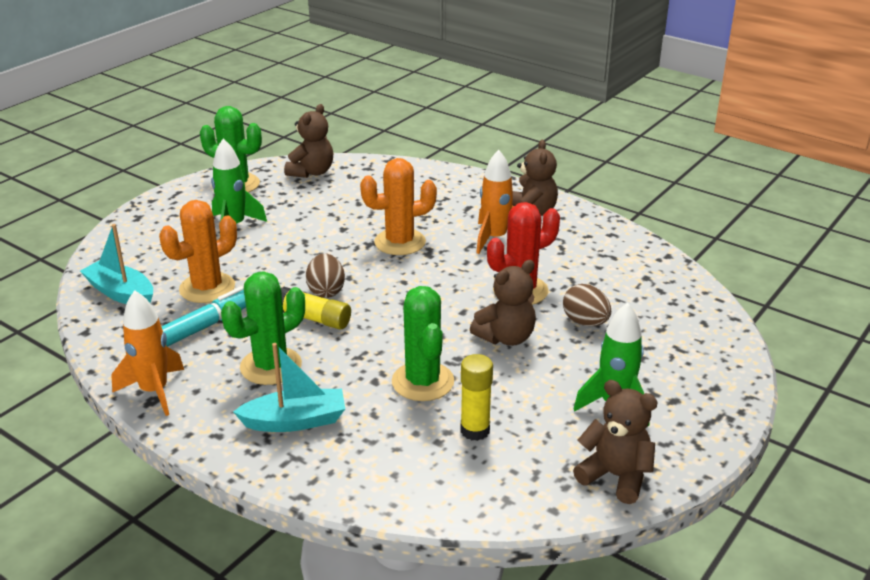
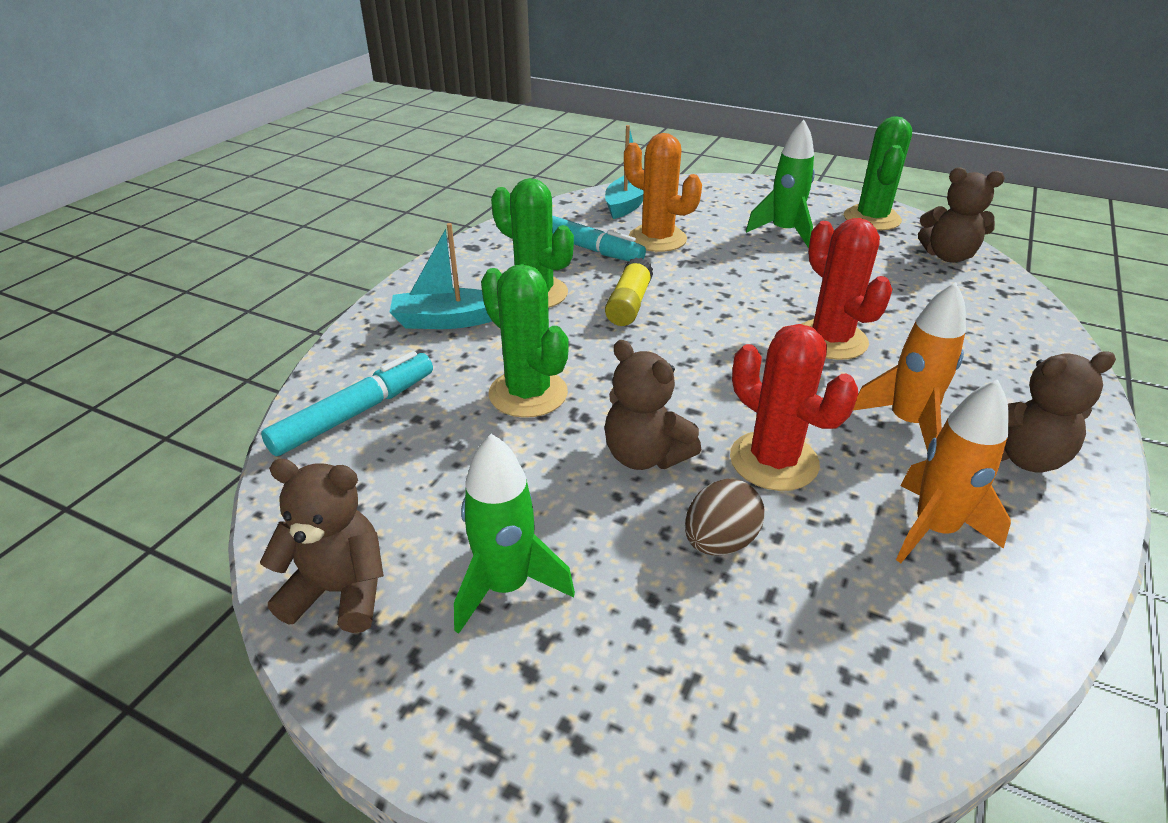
camera: 80 degrees right, 5 degrees up
orange rocket [111,290,184,416] -> orange rocket moved to [896,379,1011,563]
turquoise boat [233,343,345,432] -> turquoise boat turned 105 degrees clockwise [389,223,492,329]
brown egg [306,253,345,298] -> none
orange cactus [360,158,437,255] -> red cactus [801,218,893,360]
green cactus [392,286,454,401] -> green cactus turned 75 degrees clockwise [481,264,569,418]
yellow glue stick [460,354,493,441] -> none
brown teddy bear [573,380,658,504] -> brown teddy bear turned 105 degrees counterclockwise [260,459,384,633]
none -> turquoise marker [261,351,433,456]

